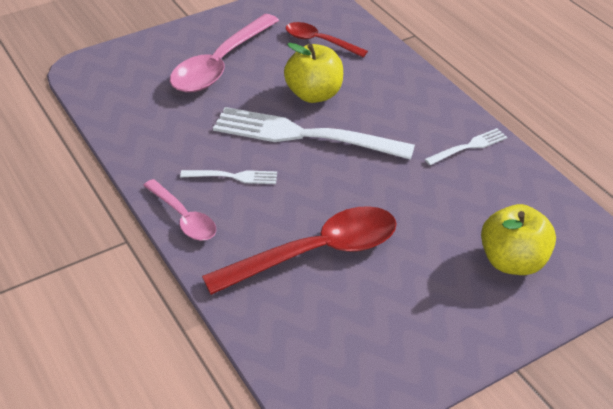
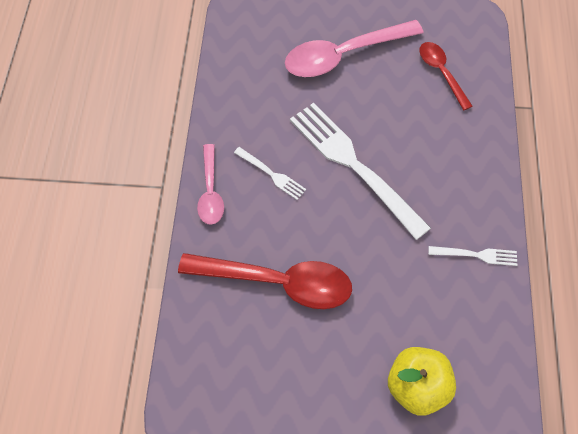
camera: 35 degrees right, 20 degrees up
yellow apple [284,43,343,103] -> none

